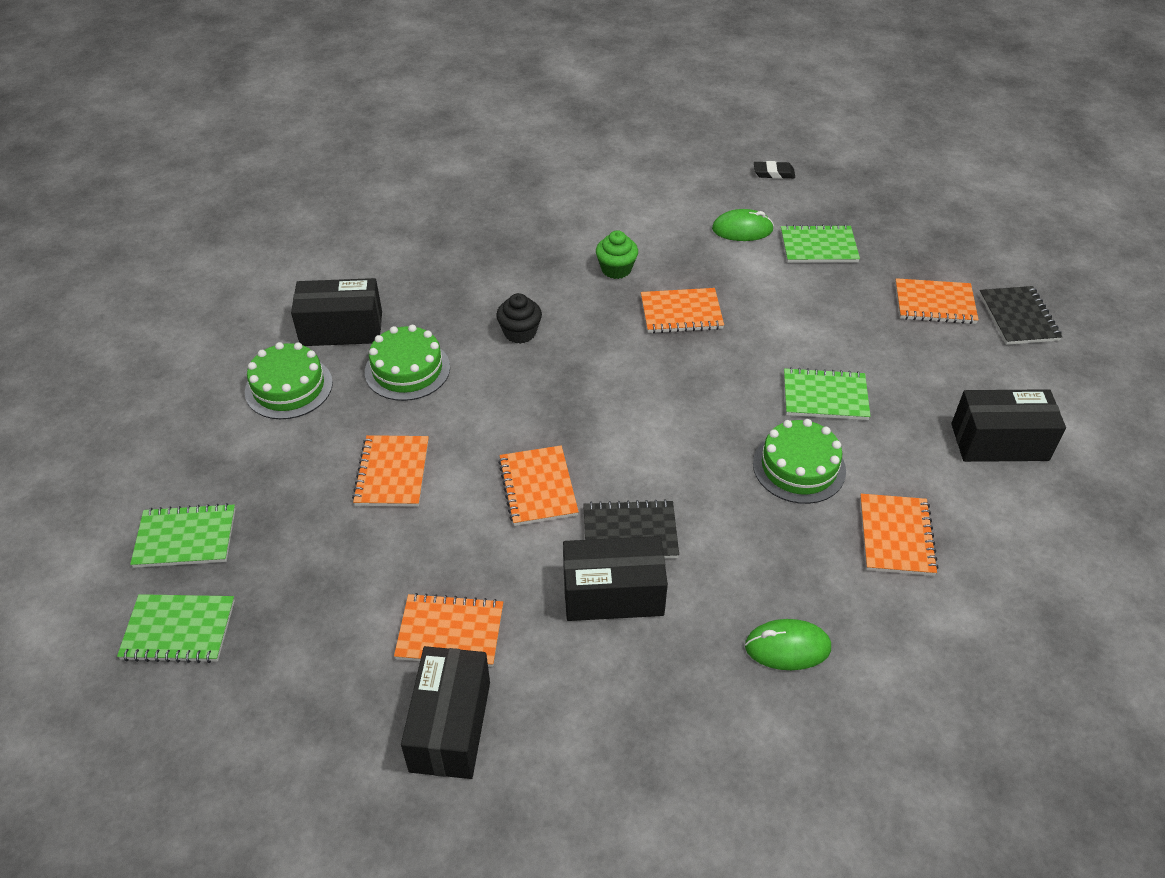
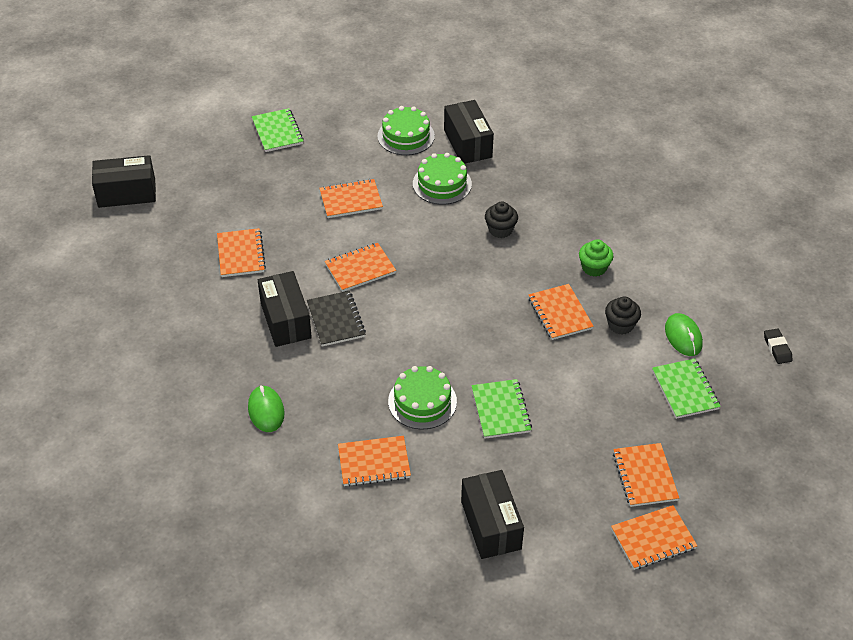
camera: 75 degrees right, 0 degrees up
green notebook [117,594,235,663] -> none
black box [401,646,490,779] -> black box moved to [92,155,156,208]
black notebook [979,286,1062,345] -> orange notebook [611,505,698,570]
none -> black cupcake [605,296,641,335]

